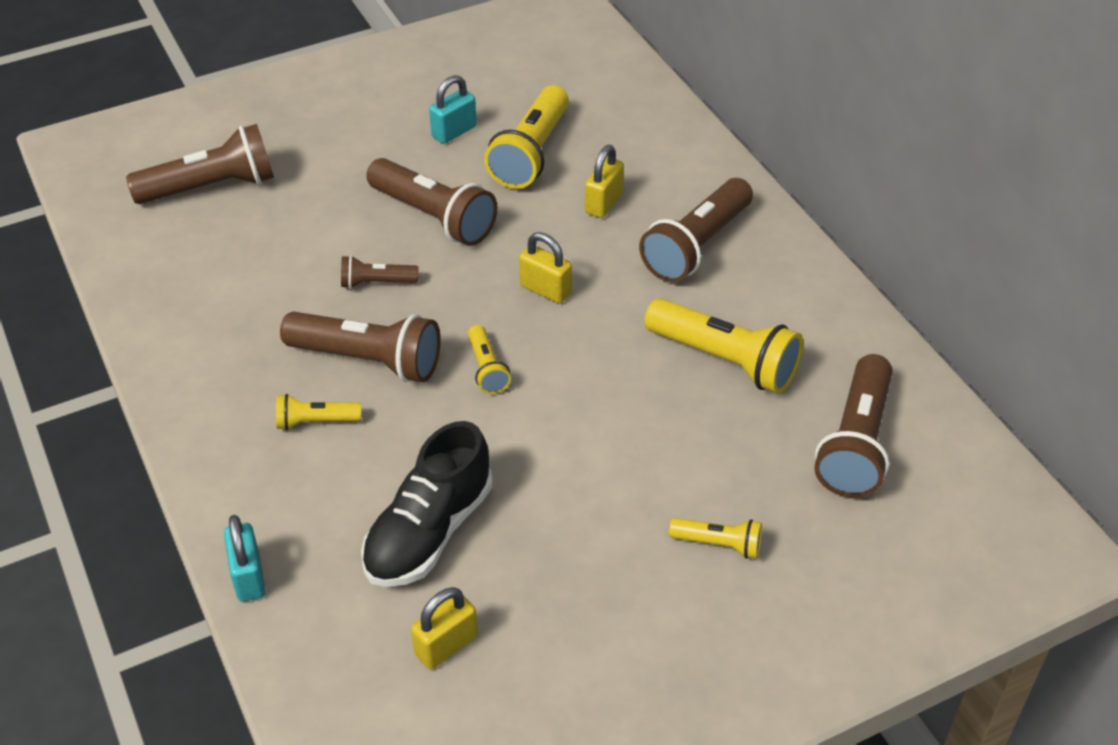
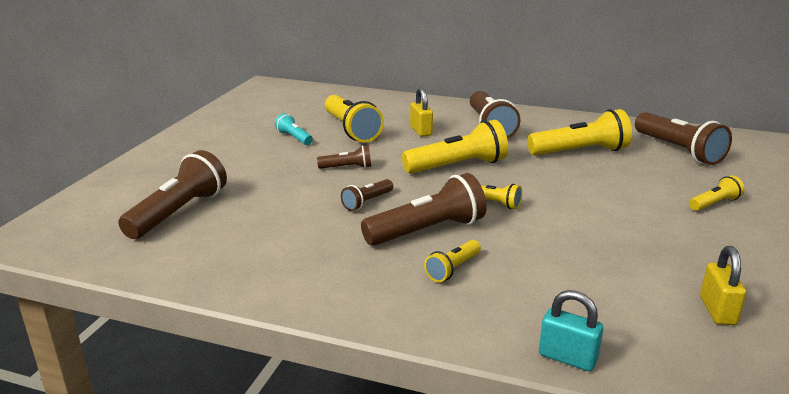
camera: 45 degrees left, 20 degrees down
black shoe [361,421,492,587] -> none
brown flashlight [366,158,497,246] -> brown flashlight [317,145,371,169], size x0.52
turquoise padlock [429,75,477,144] -> turquoise flashlight [275,113,313,145]
yellow padlock [519,232,572,304] -> yellow flashlight [402,120,508,174]

